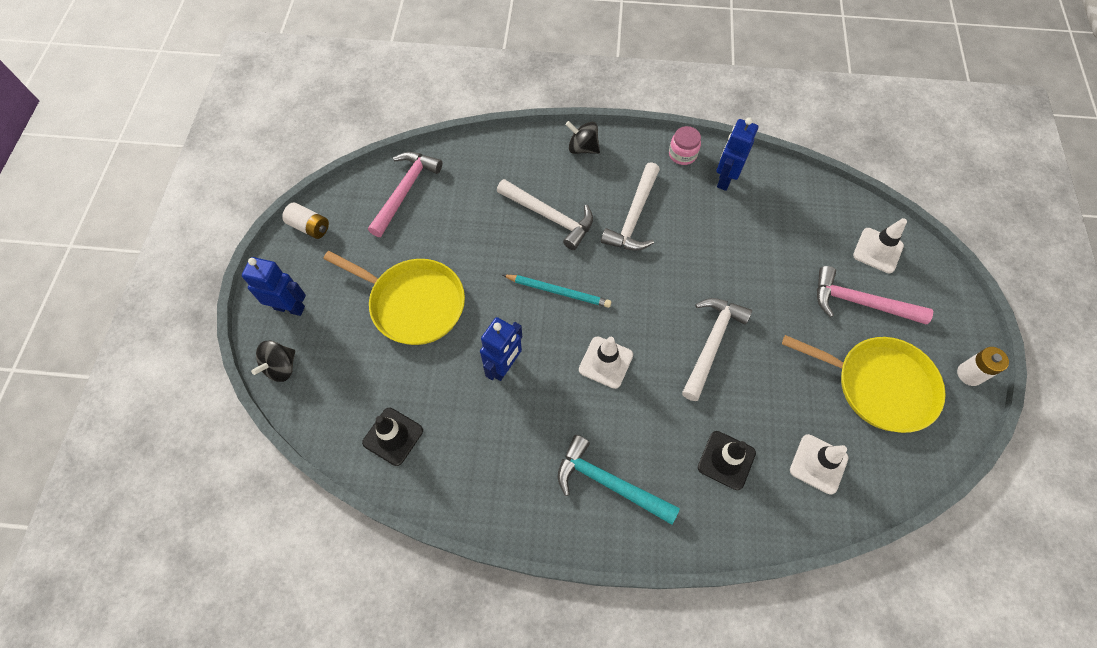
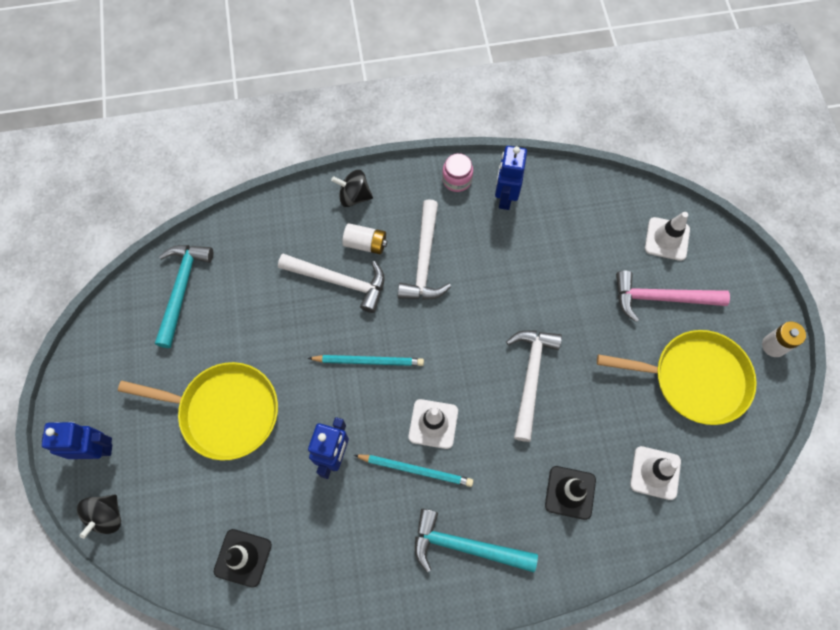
camera: 15 degrees left, 5 degrees up
white battery [282,202,329,239] -> white battery moved to [342,223,387,254]
pink hammer [368,152,442,237] -> turquoise hammer [155,245,213,348]
none -> turquoise pencil [354,455,473,487]

